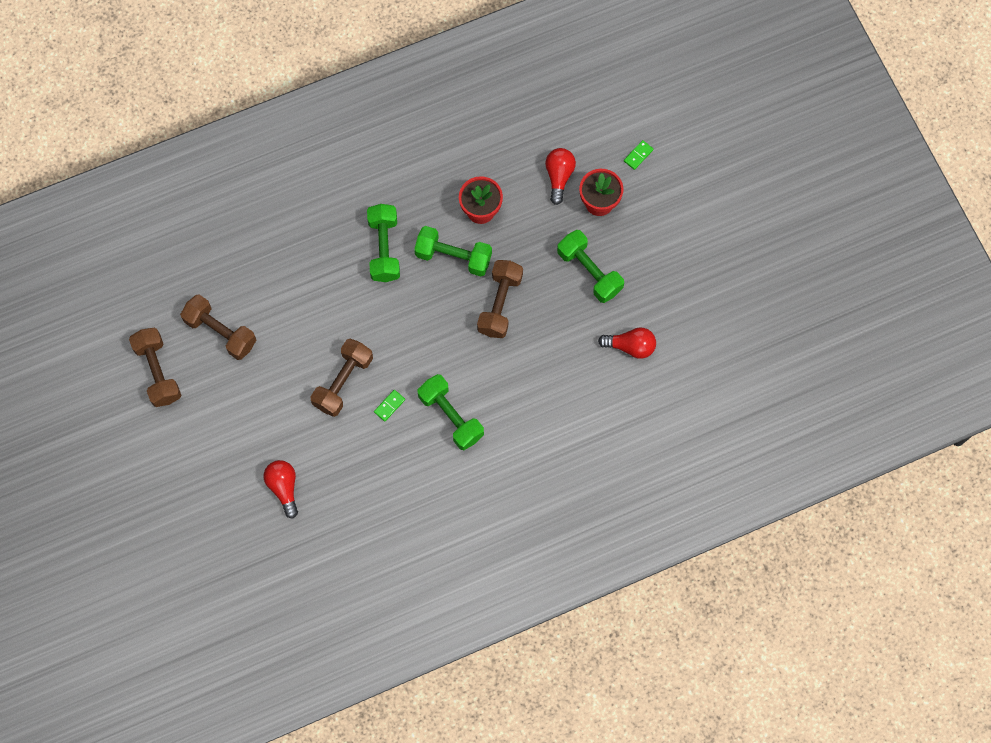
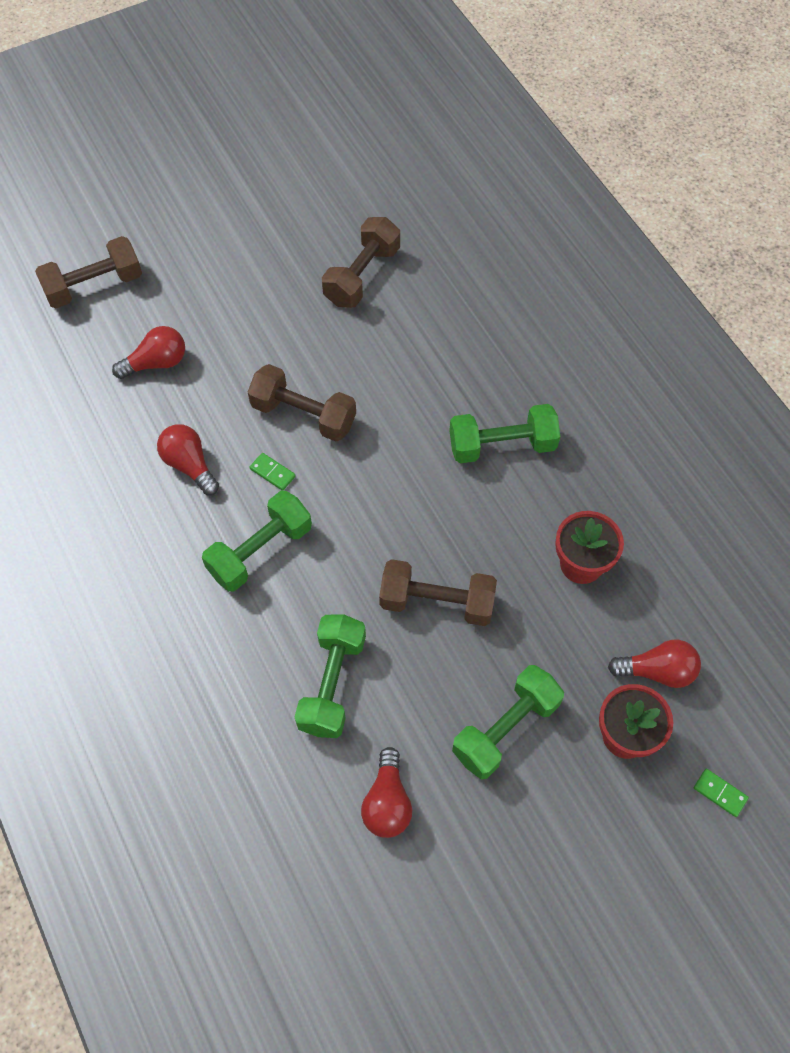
camera: 85 degrees right, 10 degrees down
brown dumbbell [129,328,181,407] -> brown dumbbell moved to [35,236,142,308]
green dumbbell [414,226,492,276] -> green dumbbell moved to [295,614,366,738]
none -> red light bulb [157,424,219,495]

